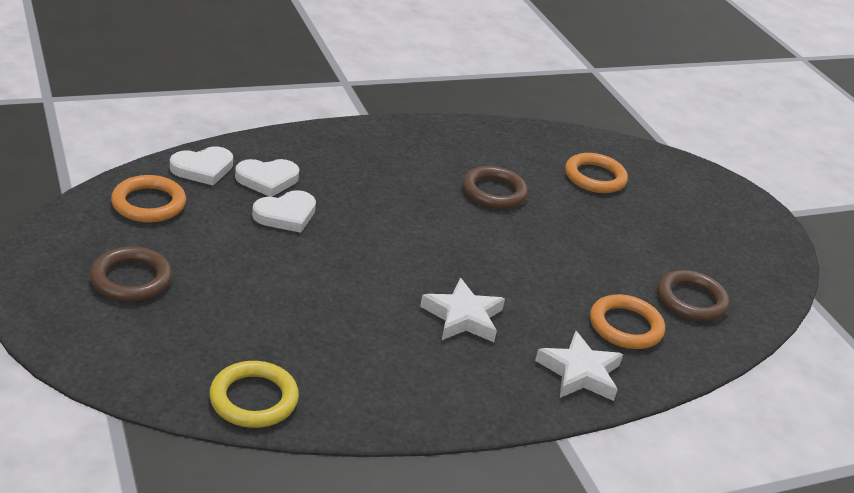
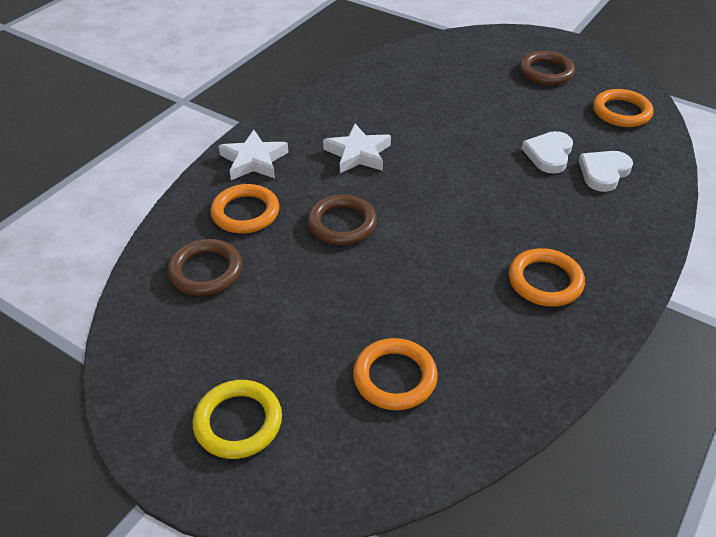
camera: 150 degrees right, 10 degrees up
white heart [170,146,233,185] -> none
yellow ring [209,361,299,428] -> yellow ring moved to [193,380,282,459]
brown ring [462,166,528,209] -> brown ring moved to [307,194,377,245]
none -> orange ring [509,248,585,307]

